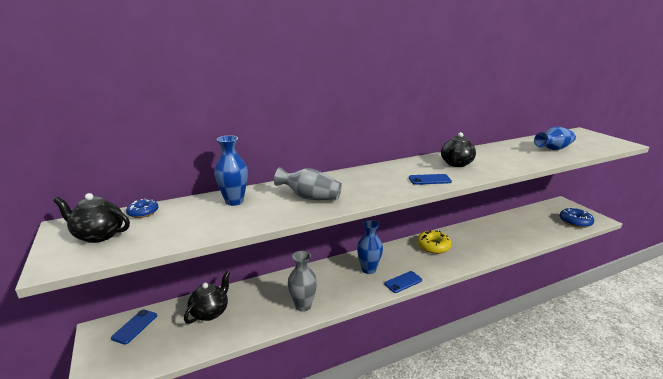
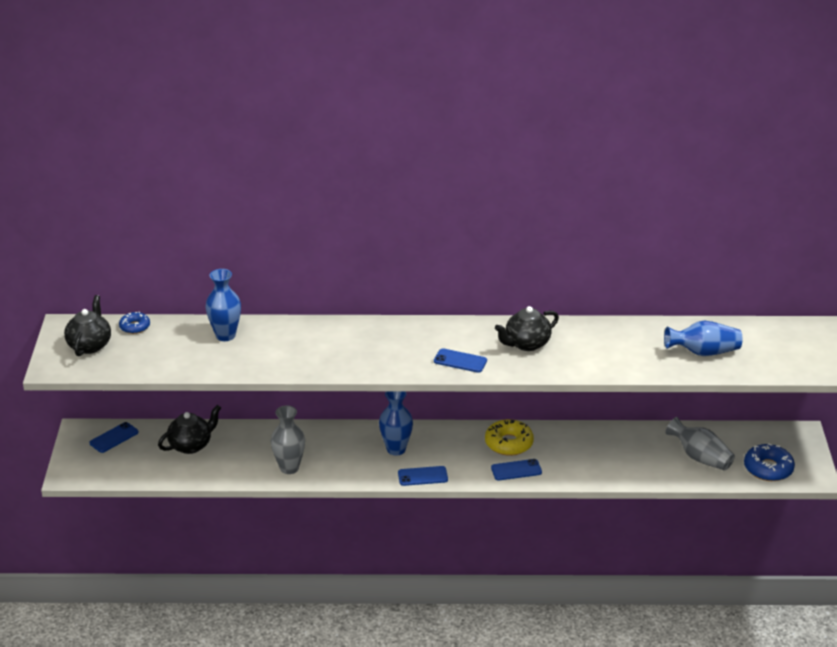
camera: 25 degrees right, 10 degrees up
black teapot [53,193,130,243] -> black teapot turned 60 degrees clockwise [64,295,111,357]
grey vase [274,167,342,200] -> grey vase moved to [666,417,735,471]
none -> blue phone [491,459,542,481]

